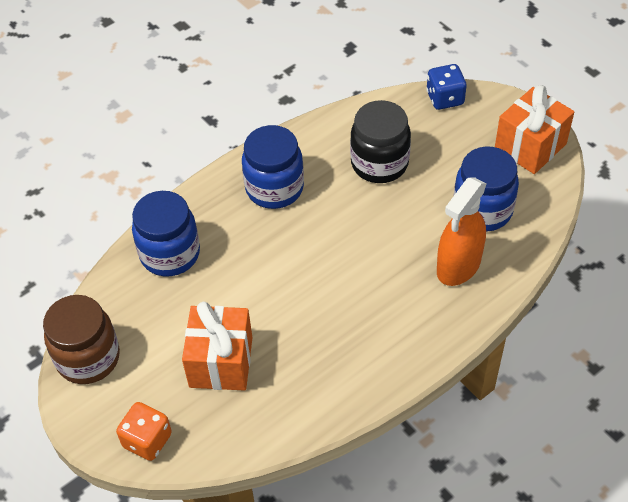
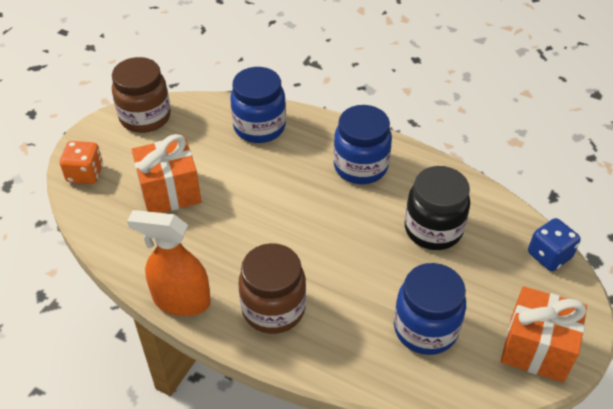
camera: 65 degrees right, 5 degrees down
orange spray bottle [437,177,487,286] -> orange spray bottle moved to [127,210,211,316]
none -> brown jar [238,243,306,334]

